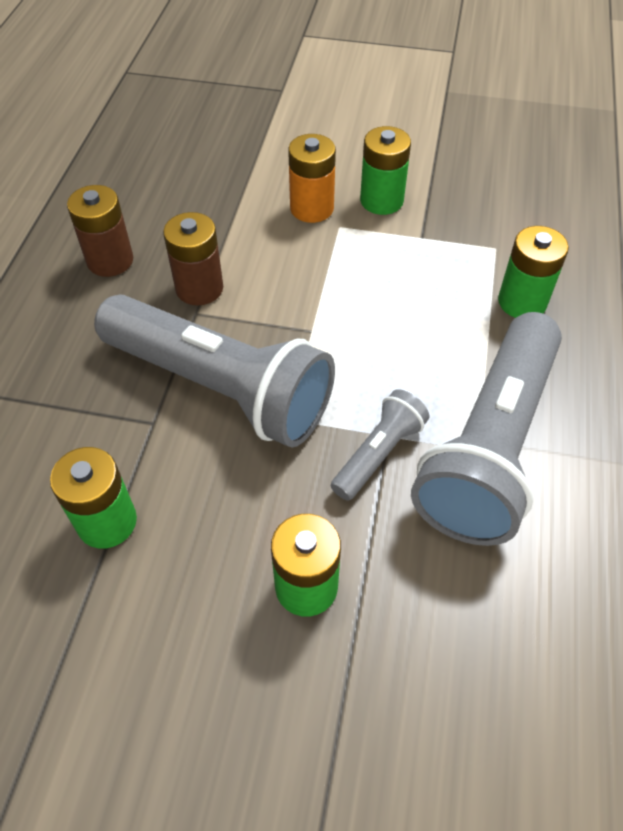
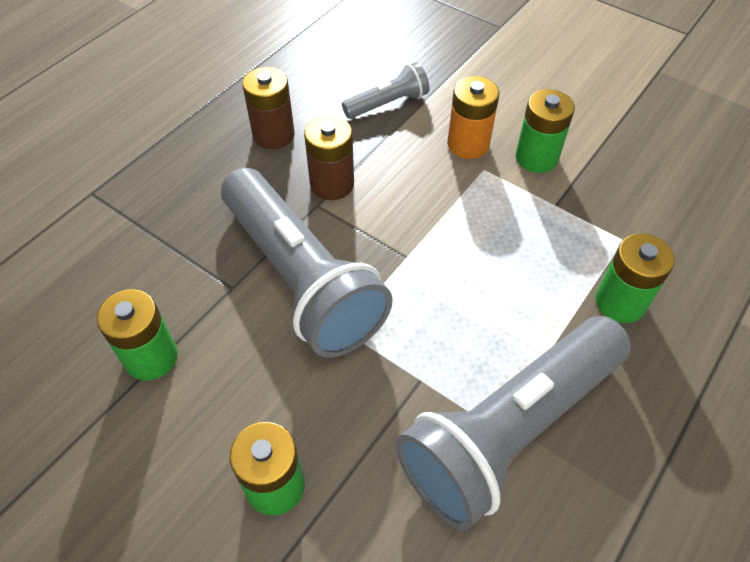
camera: 25 degrees right, 0 degrees up
grey flashlight [331,389,429,501] -> grey flashlight moved to [342,62,429,119]

